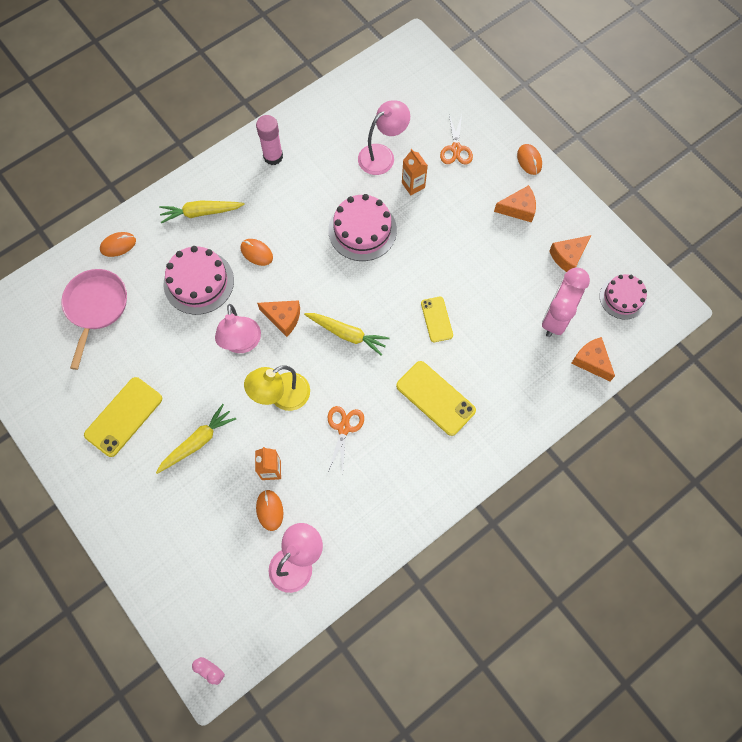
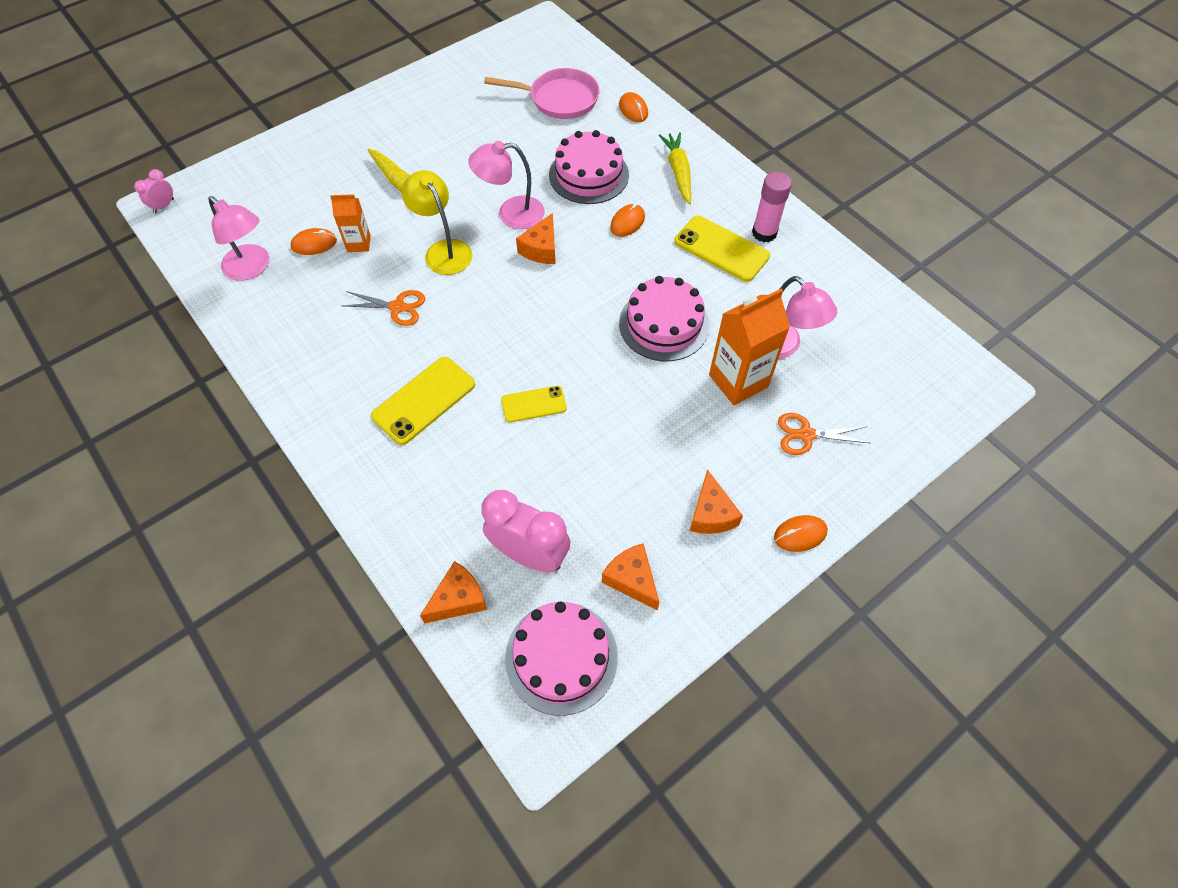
camera: 90 degrees right, 10 degrees down
yellow phone [84,377,162,457] -> yellow phone moved to [674,216,770,282]
yellow carrot [304,313,390,356] -> none
orange carton [402,149,428,195] -> orange carton [709,289,790,405], size x1.78
pink cake [600,274,647,320] -> pink cake [505,601,618,716], size x1.51

